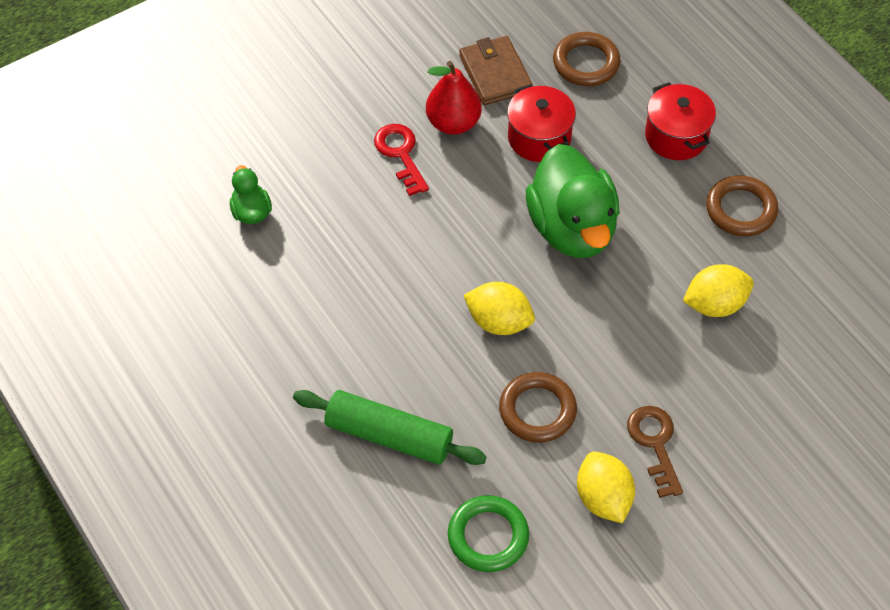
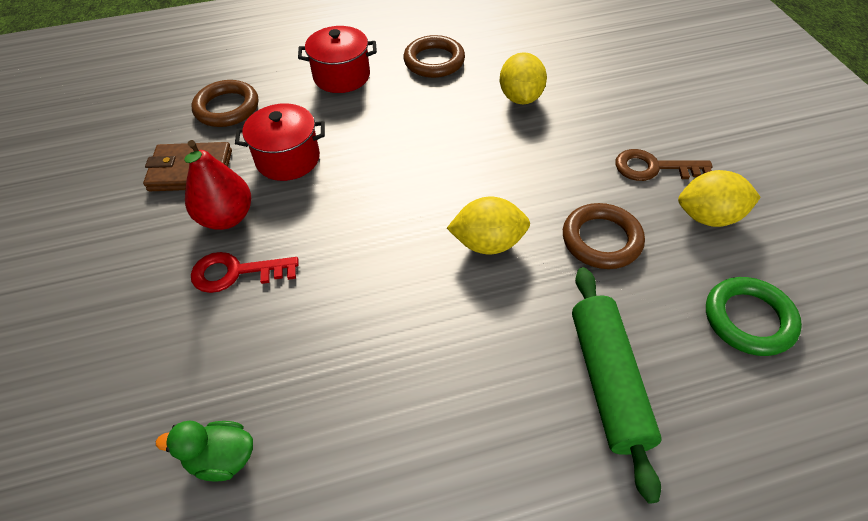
camera: 70 degrees left, 5 degrees down
green rolling pin [293,390,487,465] -> green rolling pin turned 45 degrees counterclockwise [572,267,662,504]
yellow lemon [464,282,535,335] -> yellow lemon turned 45 degrees clockwise [447,197,530,254]
green duck [526,144,620,258] -> none

